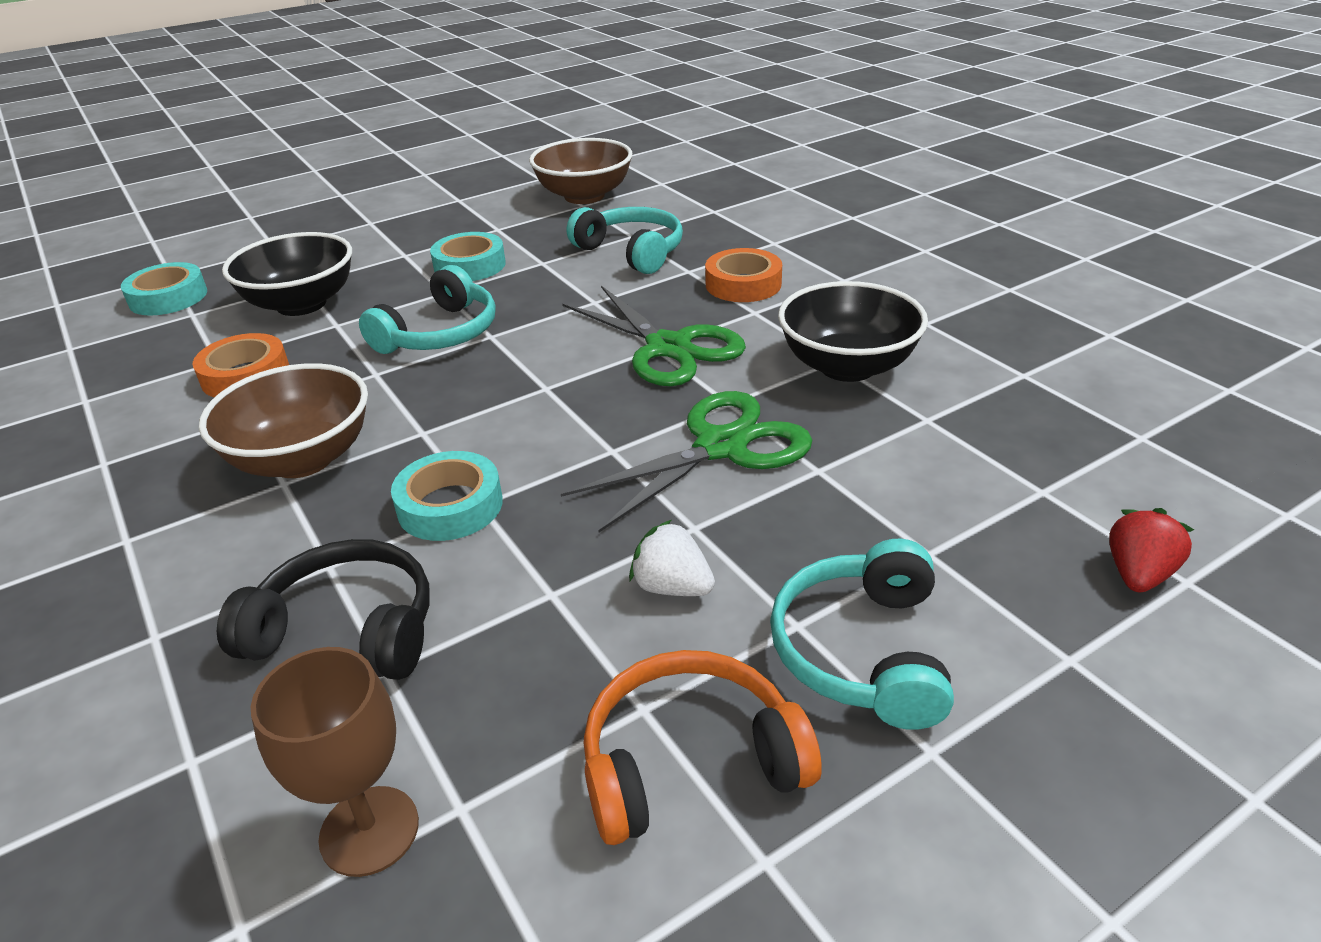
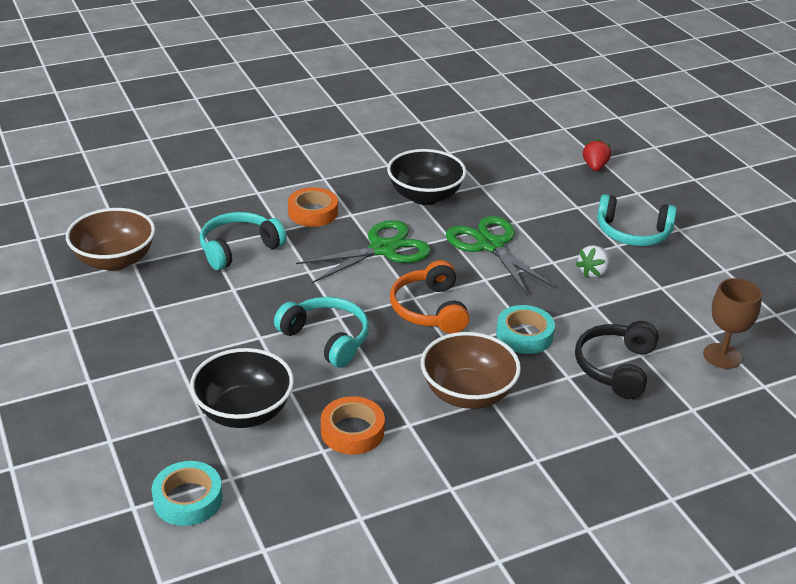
camera: 85 degrees left, 0 degrees up
turquoise tape [430,232,506,281] -> none
orange headphones [584,650,822,845] -> orange headphones moved to [390,260,469,334]
red strawberry [1110,508,1194,592] -> red strawberry turned 60 degrees clockwise [583,139,611,171]

